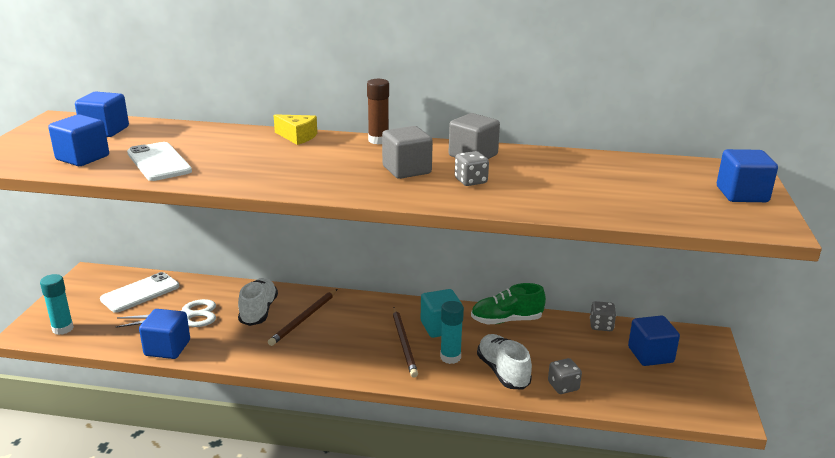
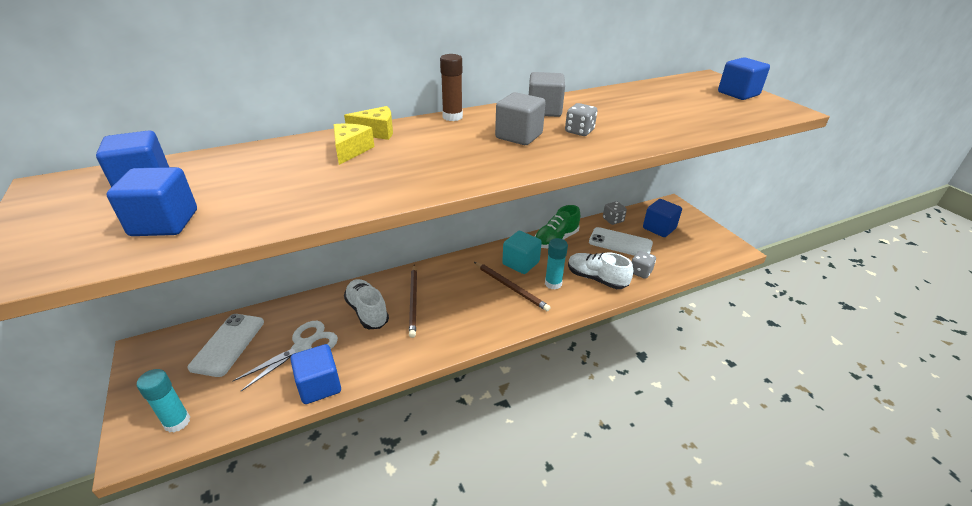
camera: 35 degrees left, 10 degrees up
white phone [127,142,192,181] -> white phone moved to [589,227,653,256]
none -> yellow cheese [334,124,375,165]

